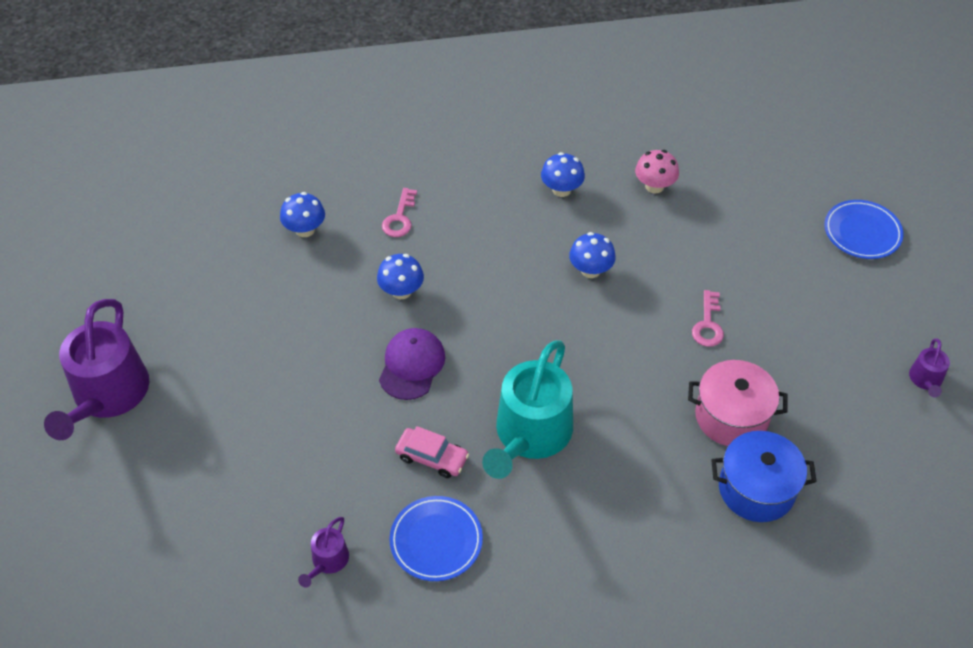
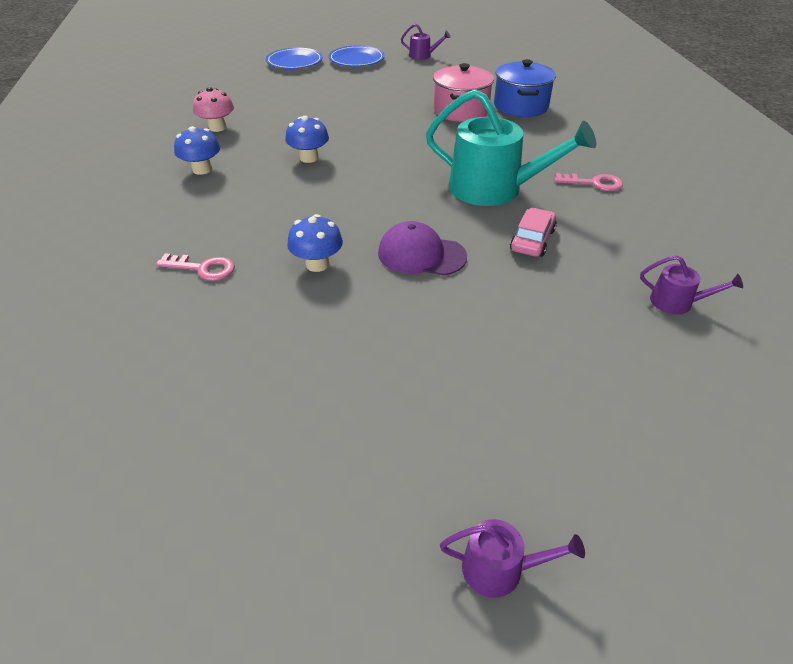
camera: 90 degrees left, 10 degrees down
purple watering can [44,299,149,440] -> purple watering can [440,519,585,598], size x0.45
blue mushroom [280,192,325,237] -> none
blue plate [389,496,483,581] -> blue plate moved to [329,46,385,67]
pink key [692,290,724,347] -> pink key moved to [555,173,623,191]

